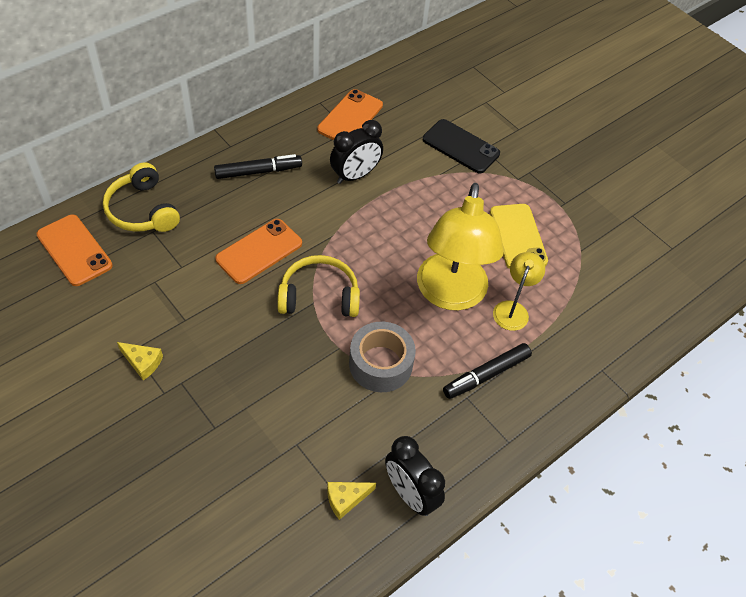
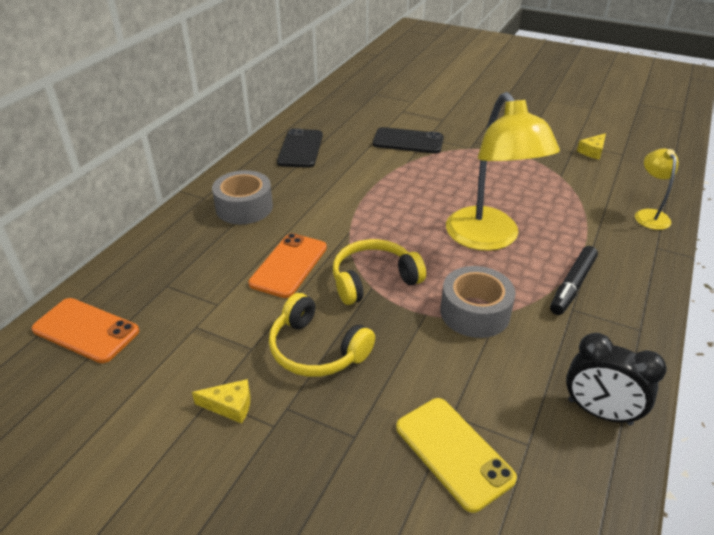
camera: 20 degrees left, 15 degrees down
yellow headphones [103,163,180,232] -> yellow headphones moved to [269,293,375,377]
black marker [214,154,302,179] -> grey tape [212,170,273,224]
orange phone [317,89,383,140] -> black phone [277,128,323,168]
yellow cheese [327,482,376,520] -> yellow cheese moved to [577,133,606,160]
black clock [330,120,383,184] -> none
yellow phone [490,204,548,269] -> yellow phone moved to [396,398,517,513]
yellow lamp [493,252,545,331] -> yellow lamp moved to [635,148,679,230]

